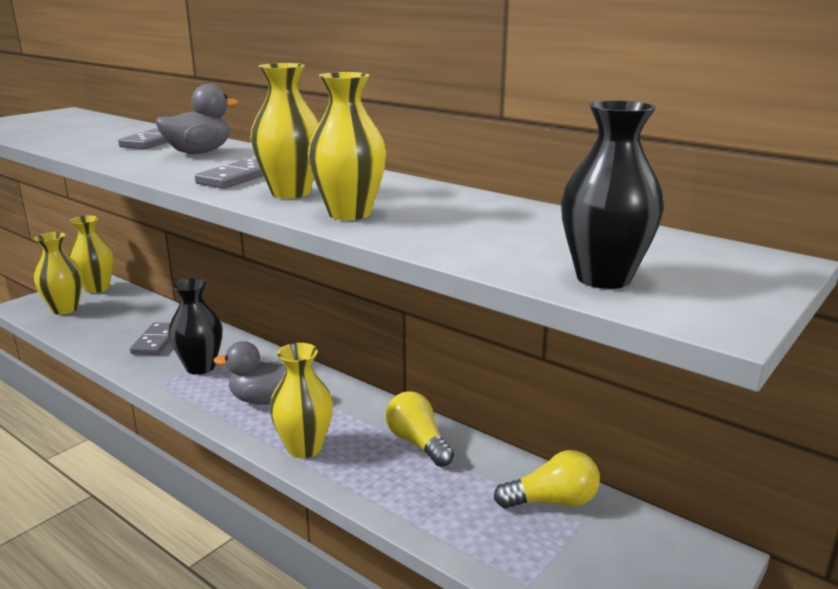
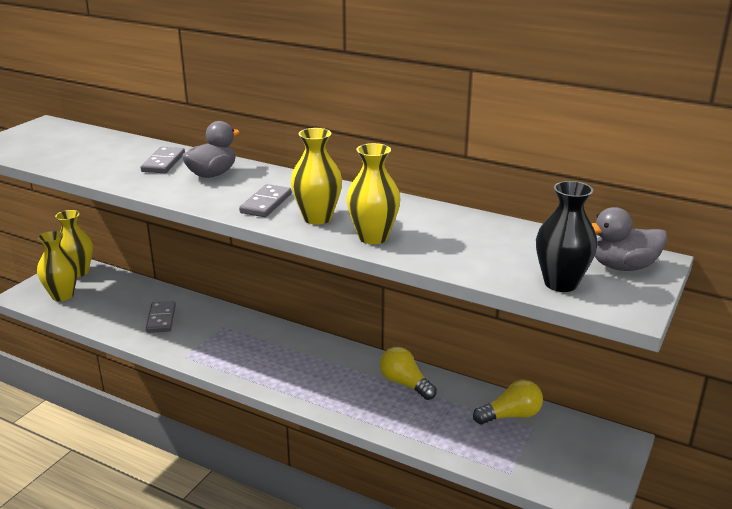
camera: 10 degrees left, 5 degrees up
black vase [169,278,222,375] -> none
grey duck [214,341,286,405] -> grey duck moved to [591,207,667,271]
yellow vase [270,343,333,458] -> none

